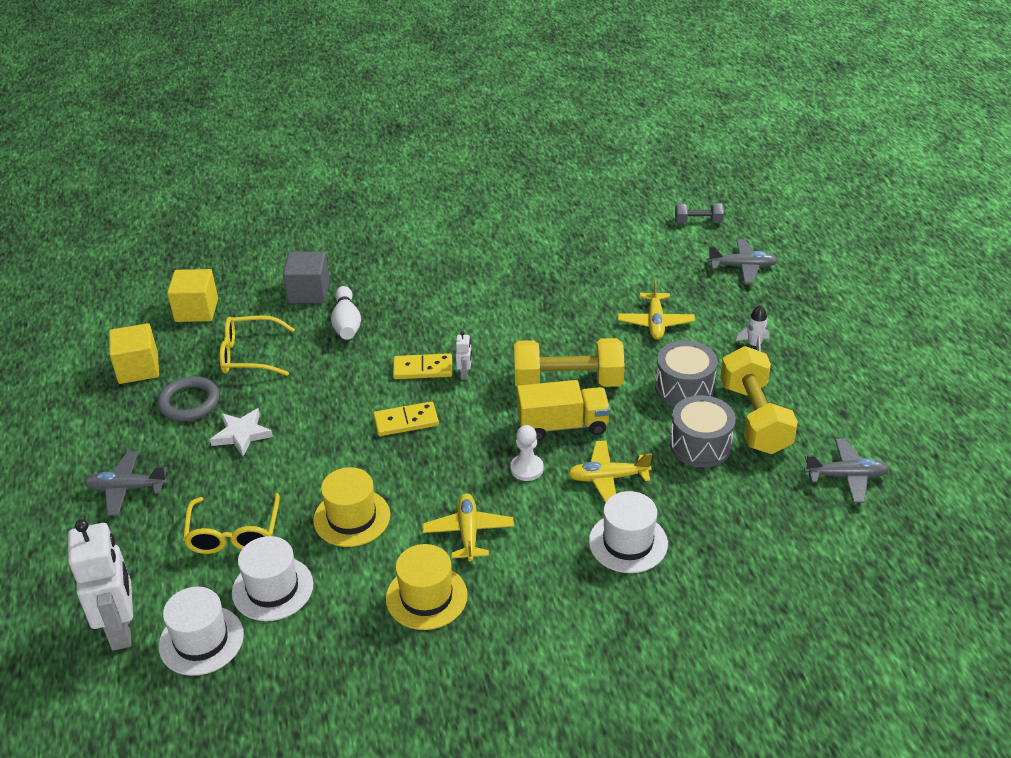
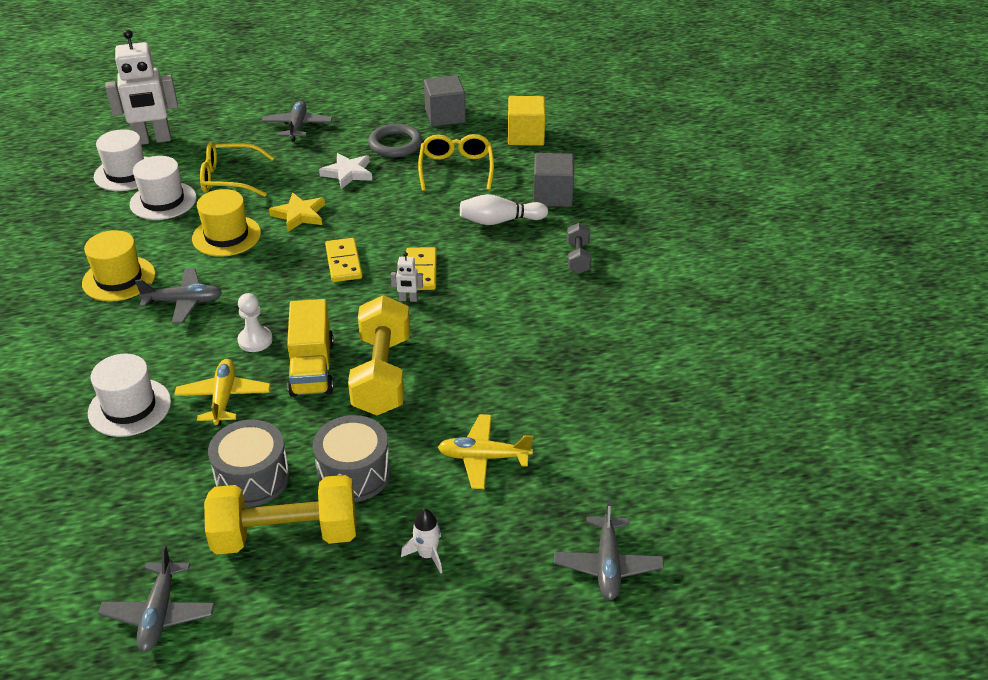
camera: 90 degrees right, 0 degrees up
yellow cube [109,323,159,384] -> grey cube [424,75,466,126]
yellow plane [422,493,514,562] -> grey plane [135,268,222,324]
grey dumbbell [675,203,724,223] -> grey dumbbell moved to [567,223,591,274]
none -> yellow star [269,192,325,232]

